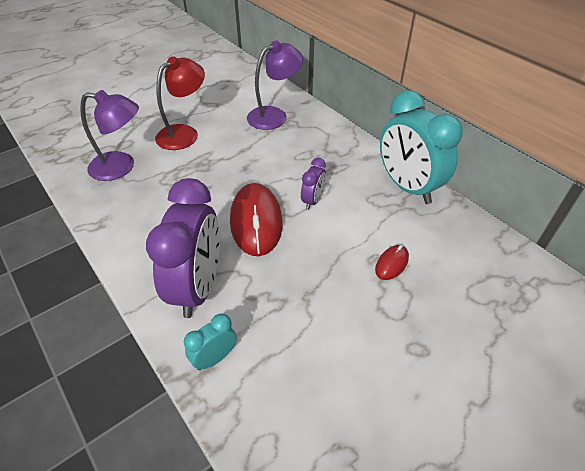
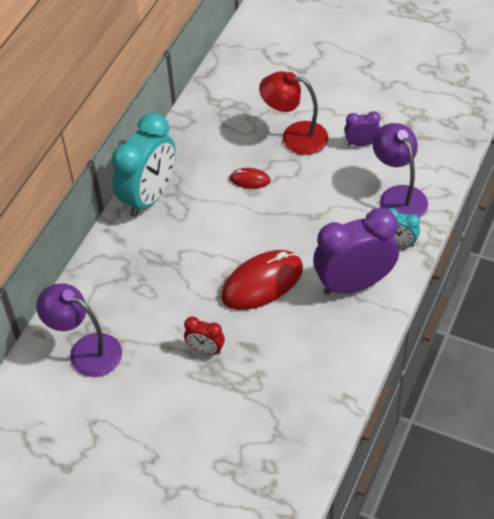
camera: 115 degrees left, 5 degrees up
purple lamp [80,90,139,181] -> purple lamp moved to [372,123,428,218]
red lamp [155,56,205,150] -> red lamp moved to [259,71,328,155]
purple clock [301,158,326,210] -> purple clock moved to [345,111,380,146]
none -> red clock [184,317,225,355]

